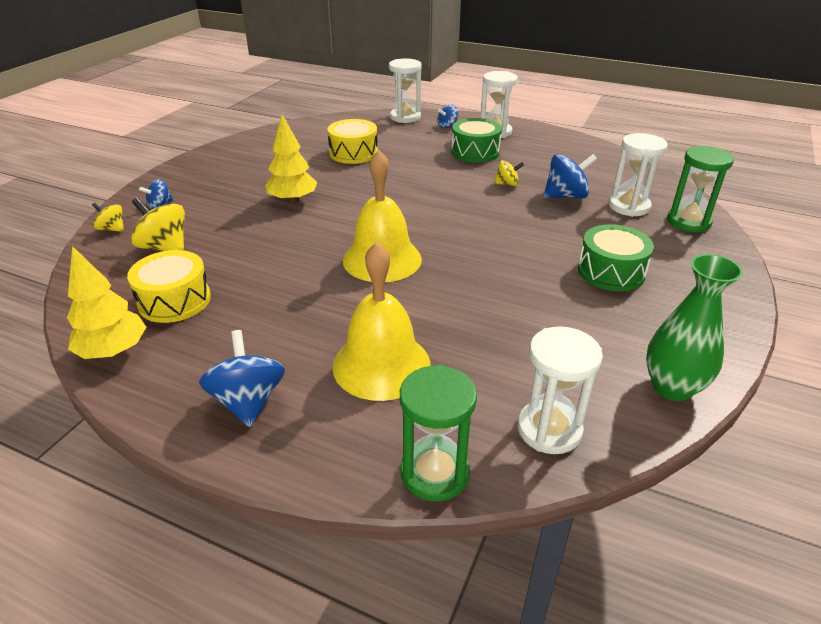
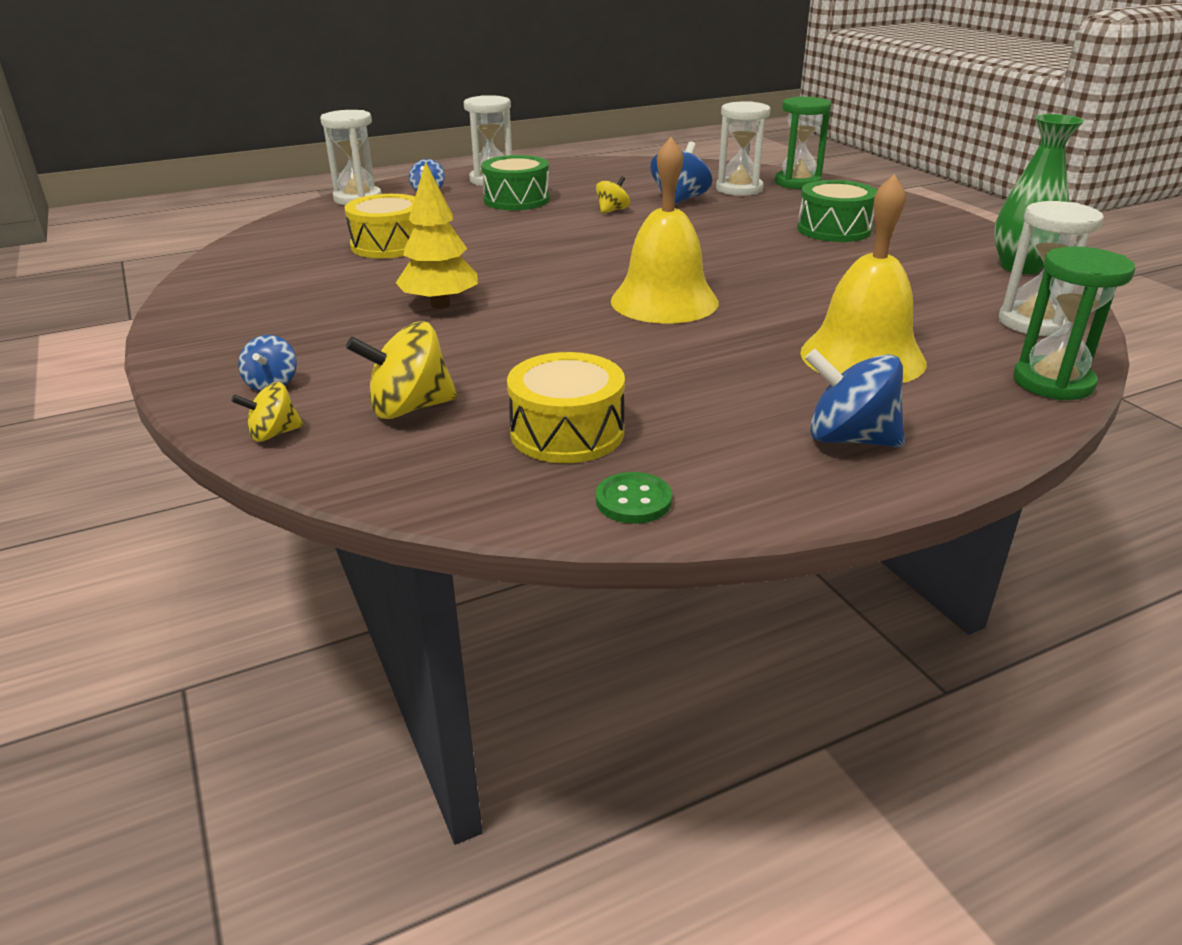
camera: 50 degrees left, 5 degrees down
yellow tree [67,246,146,359] -> green button [596,472,672,524]

